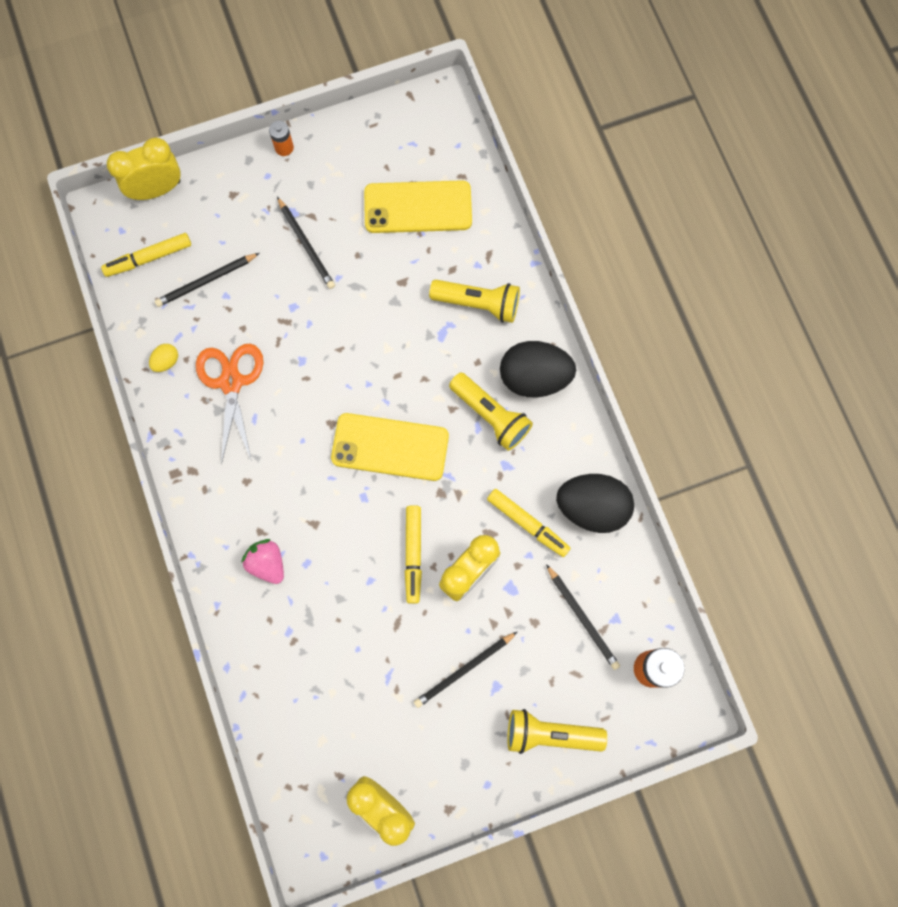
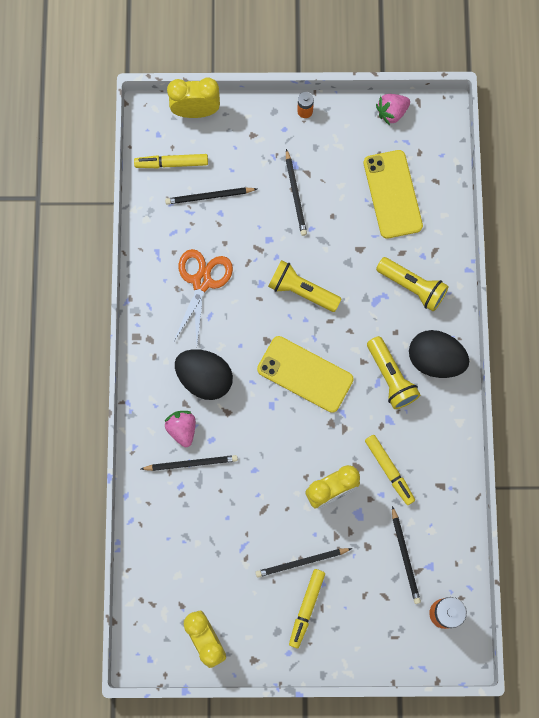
camera: 20 degrees right, 0 degrees up
yellow egg [149,344,178,372] -> none
yellow phone [364,180,472,233] -> yellow phone turned 60 degrees clockwise [364,150,423,239]
yellow marker [405,505,422,604] -> yellow marker moved to [289,569,325,648]
yellow flashlight [507,709,607,754] -> yellow flashlight moved to [268,260,341,312]
black egg [556,474,634,533] -> black egg moved to [175,349,233,400]
none -> black pencil [141,455,238,471]
none -> pink strawberry [376,94,410,125]

